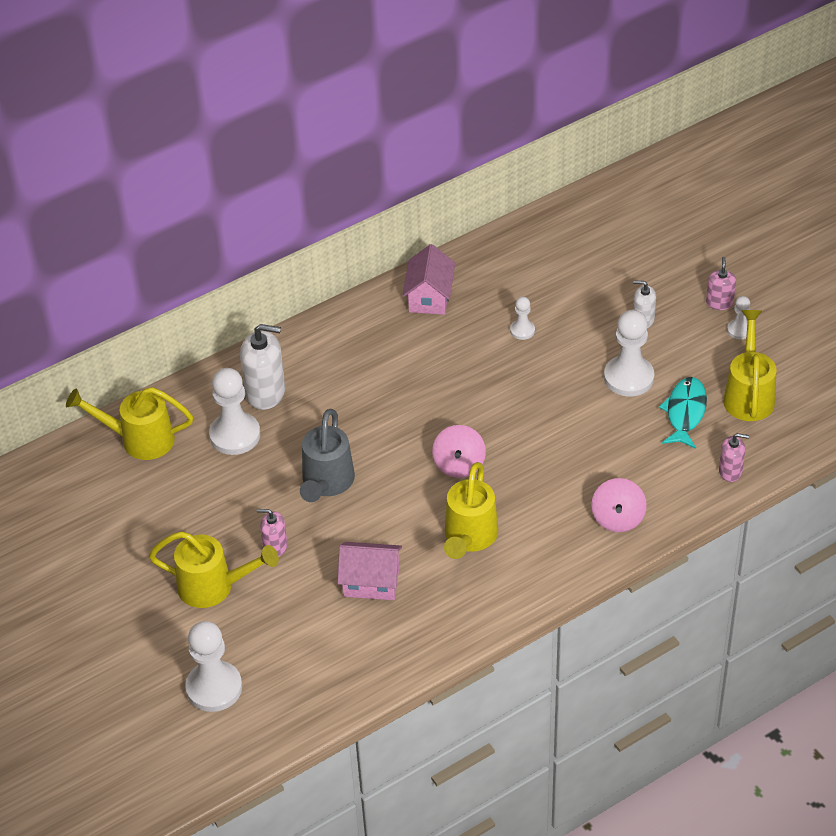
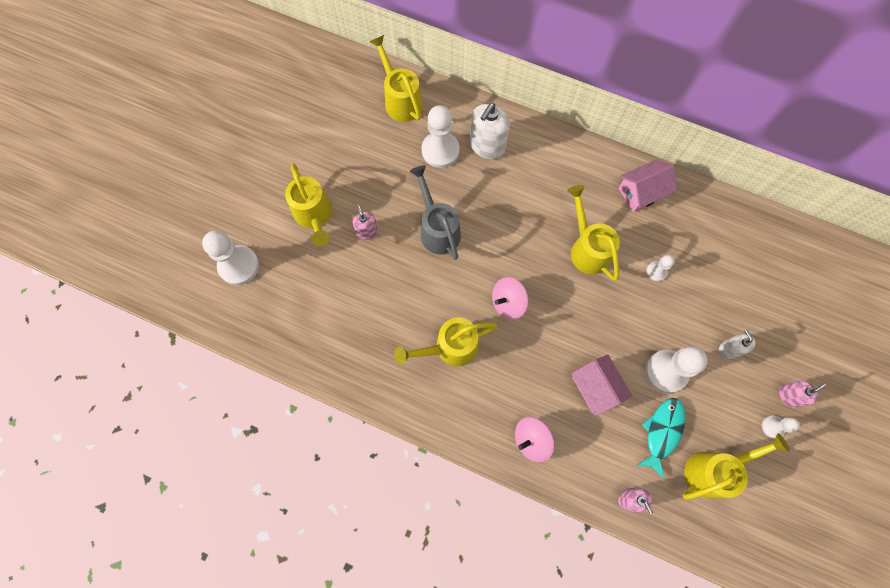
camera: 55 degrees right, 25 degrees up
white soap dispenser [240,324,285,410] -> white soap dispenser turned 60 degrees clockwise [470,103,510,159]
grey watering can [300,409,355,502] -> grey watering can turned 90 degrees clockwise [410,165,461,260]
pink house [337,542,402,600] -> pink house moved to [571,355,632,416]
turquoise fish [659,377,707,449] -> turquoise fish turned 45 degrees counterclockwise [637,398,686,479]
none -> yellow watering can [567,185,620,281]

